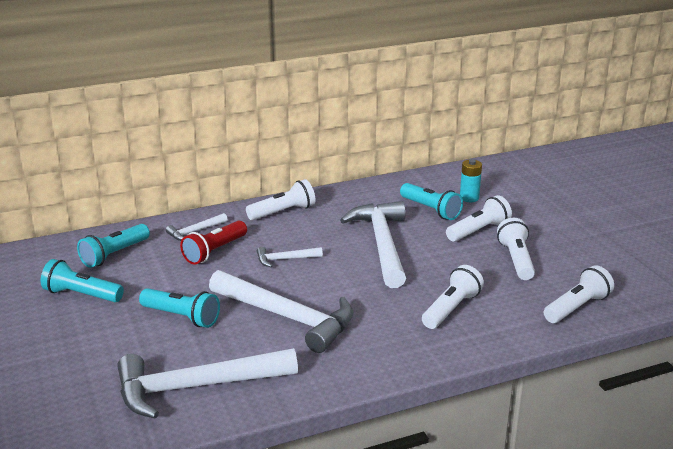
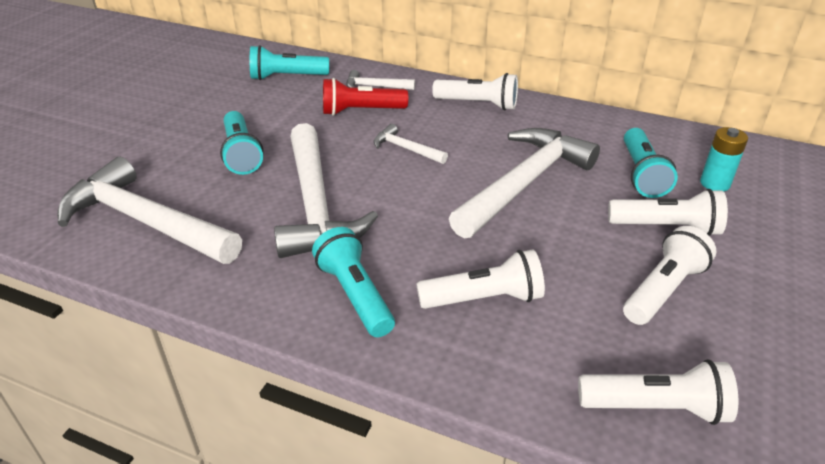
camera: 45 degrees right, 10 degrees up
turquoise flashlight [41,259,124,302] -> turquoise flashlight moved to [312,227,395,337]

